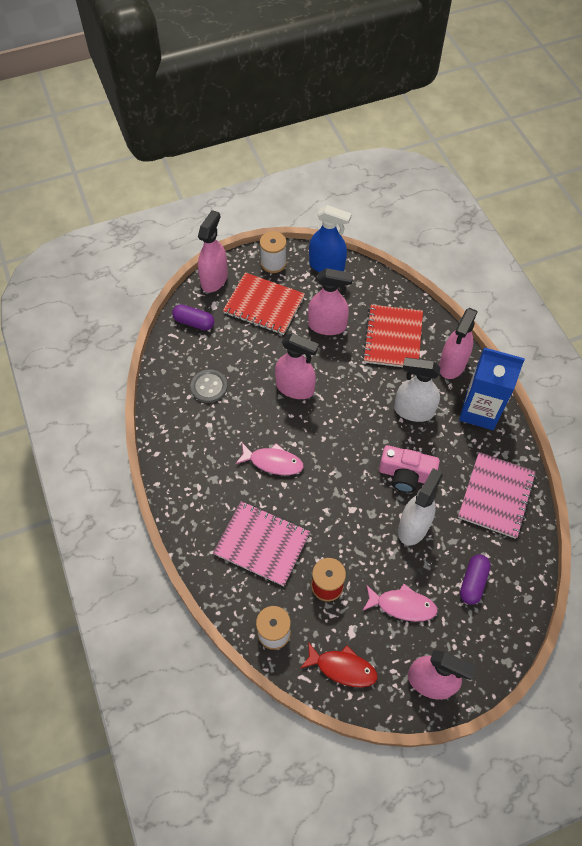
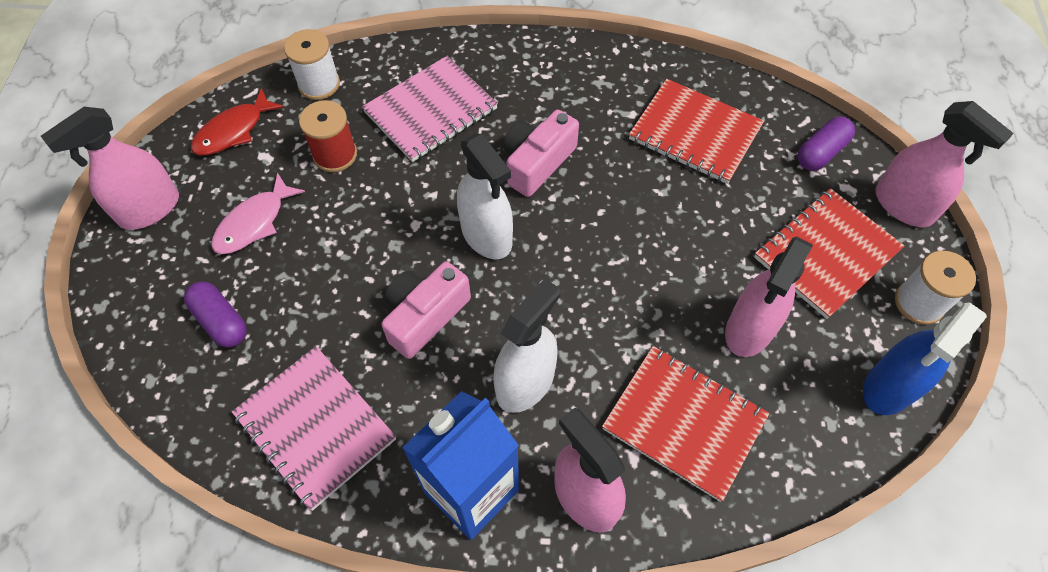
camera: 115 degrees right, 0 degrees up
grey button [191,369,227,403] -> red notebook [629,79,764,184]
pink fish [235,443,304,475] -> pink camera [503,110,579,197]
pink spray bottle [275,333,319,399] -> none
white spray bottle [398,468,443,545] -> white spray bottle moved to [457,134,513,259]

